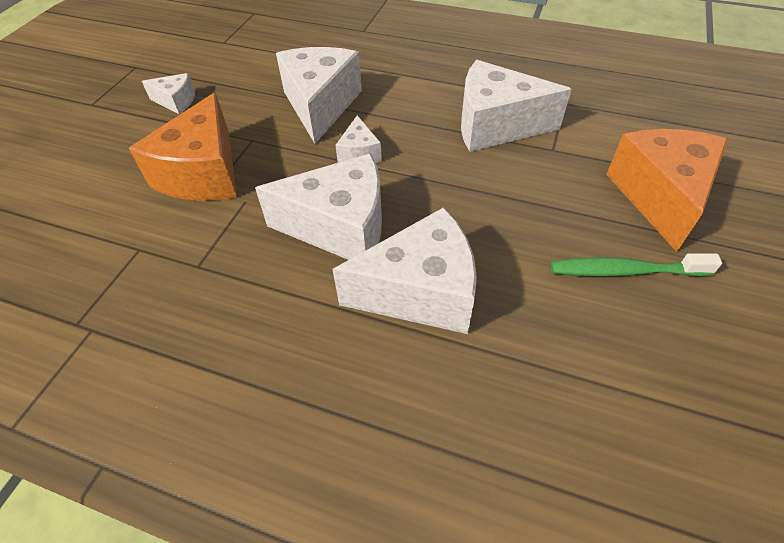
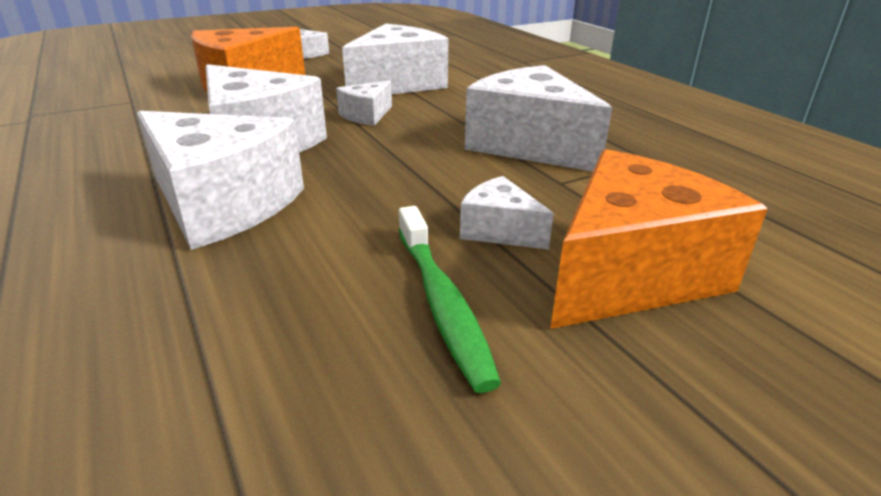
camera: 40 degrees right, 20 degrees down
green toothbrush [551,253,722,276] -> green toothbrush turned 150 degrees counterclockwise [398,206,501,393]
none -> white cheese [460,176,554,250]

